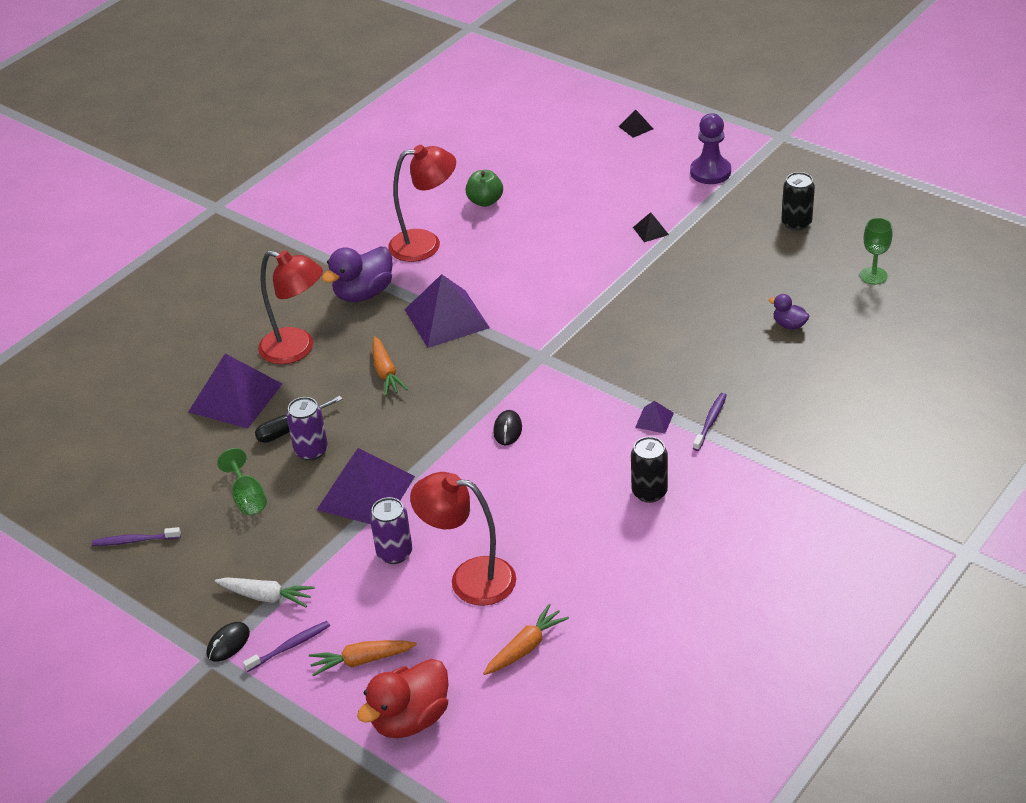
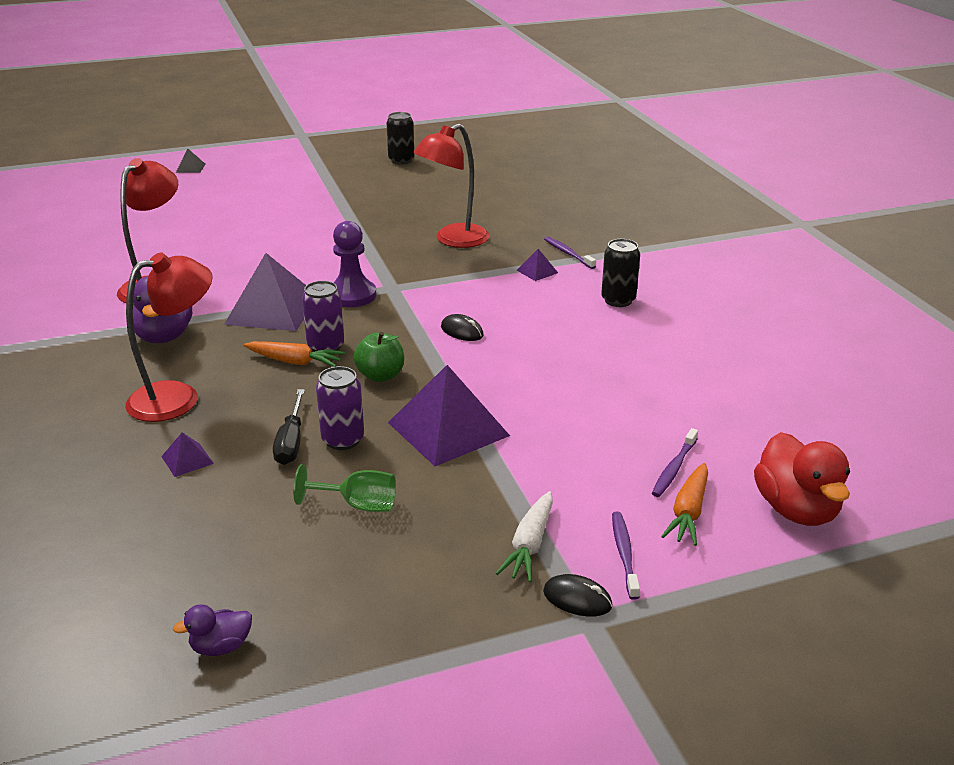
camera: 60 degrees left, 10 degrees down
purple toothbrush [92,527,181,546] -> purple toothbrush moved to [652,428,698,497]
purple pyramid [188,354,282,429] -> purple pyramid [161,432,214,477], size x0.43
black mouse [207,622,250,661] -> black mouse turned 45 degrees counterclockwise [543,574,612,616]
white carrot [215,577,315,607] -> white carrot turned 150 degrees clockwise [496,491,553,582]
purple can [370,497,412,564] -> purple can moved to [302,281,344,352]
red lamp [410,472,516,606] -> red lamp moved to [413,123,490,248]
green apple [465,170,503,207] -> green apple moved to [353,332,404,382]
orange carrot [483,604,569,675] -> none
black pyramid [633,212,669,242] -> none
purple pawn [690,113,731,184] -> purple pawn moved to [333,221,376,307]
purple duck [769,294,809,330] -> purple duck moved to [173,605,252,656]
green goblet [860,218,892,285] -> none

